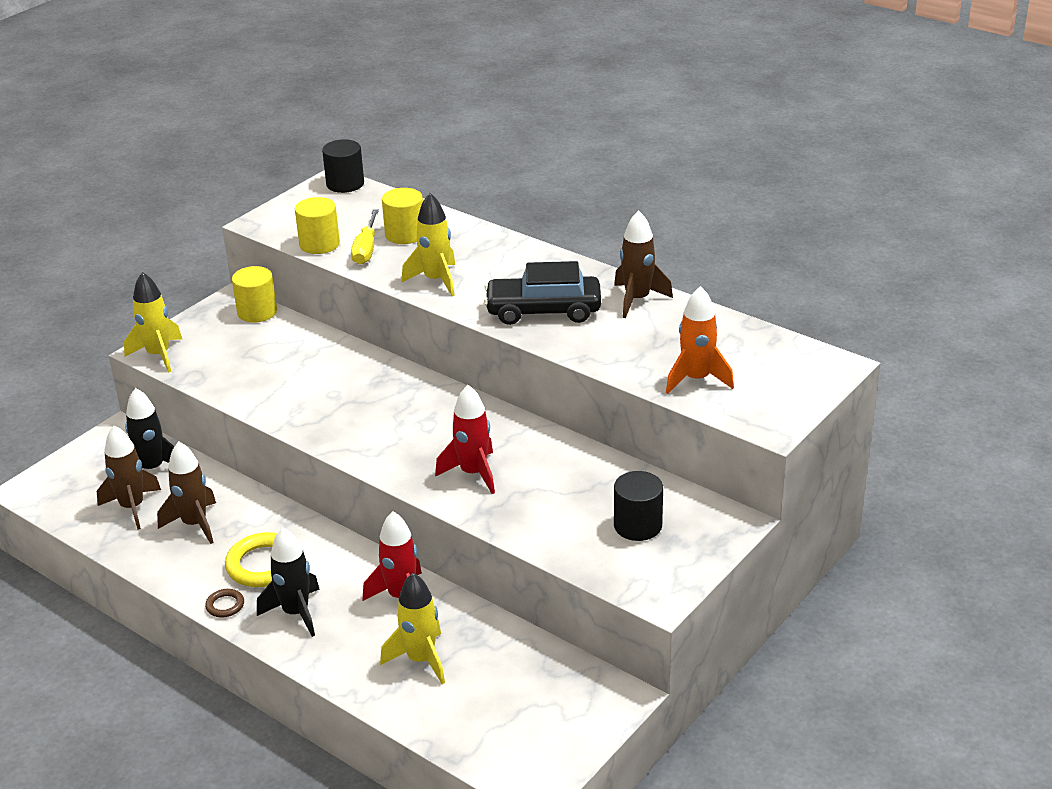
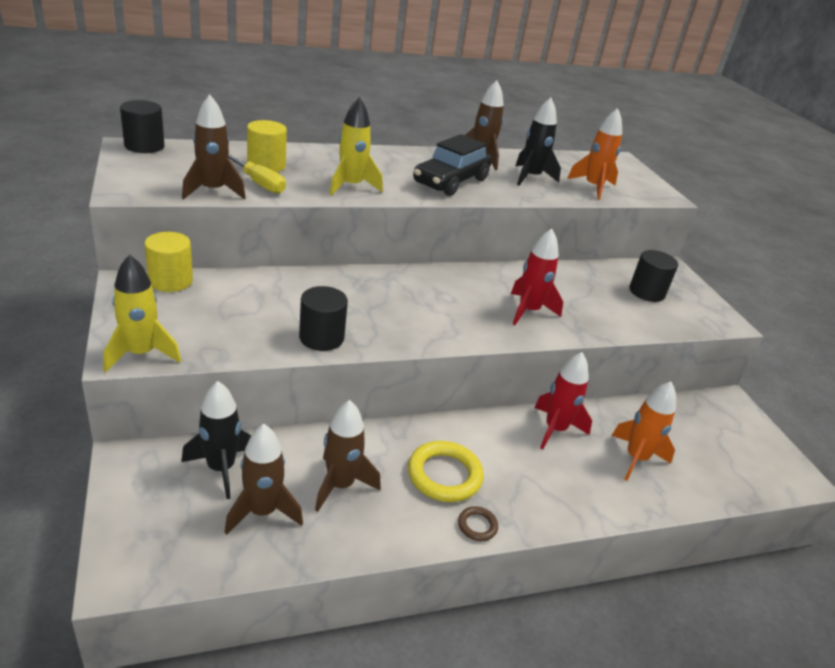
camera: 60 degrees left, 0 degrees up
black rocket [257,528,320,637] -> black rocket moved to [516,98,561,186]
yellow cylinder [295,197,340,254] -> brown rocket [182,94,246,200]
yellow rocket [380,573,445,684] -> orange rocket [611,382,676,480]
none -> black cylinder [299,286,348,351]

